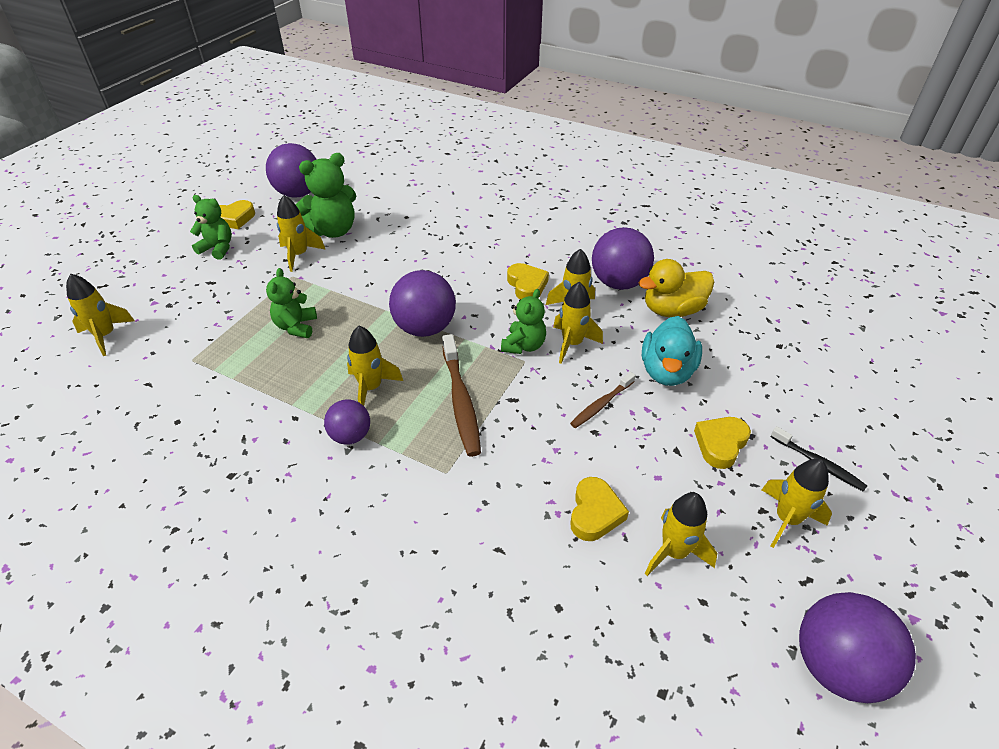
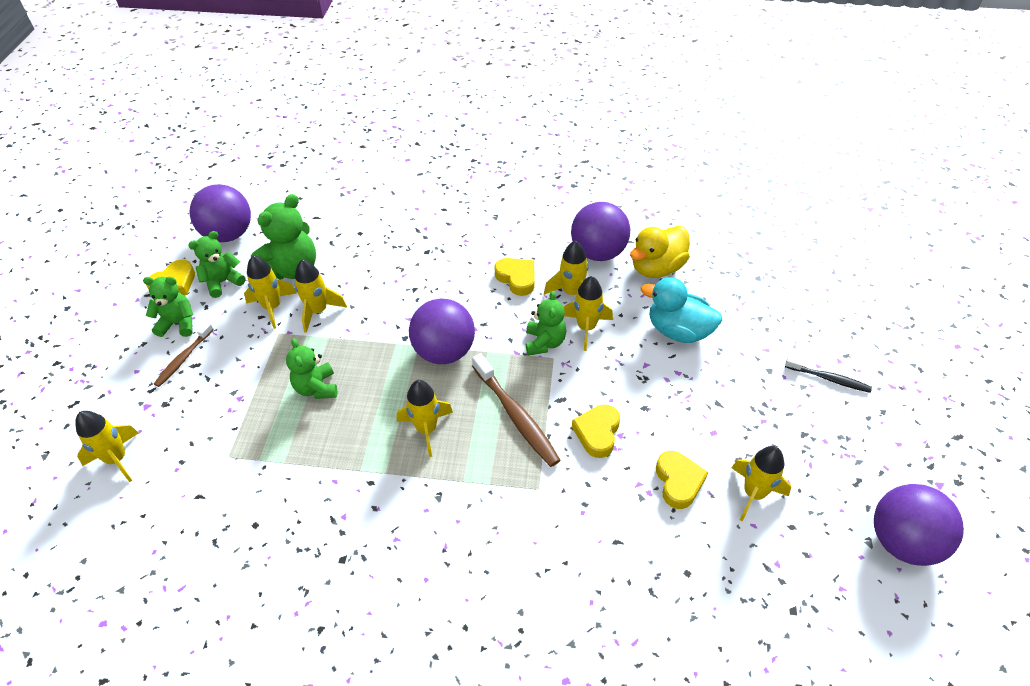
camera: 20 degrees left, 5 degrees up
purple ball [324,399,370,445] -> none
brown toothbrush [570,372,636,428] -> brown toothbrush moved to [154,322,214,387]
turquoise duck [642,316,702,386] -> turquoise duck turned 120 degrees clockwise [641,277,722,343]
yellow heart [694,417,751,469] -> yellow heart moved to [572,405,620,458]
yellow rocket [761,459,832,548] -> yellow rocket moved to [295,259,347,333]
none -> green teddy bear [188,231,246,298]

